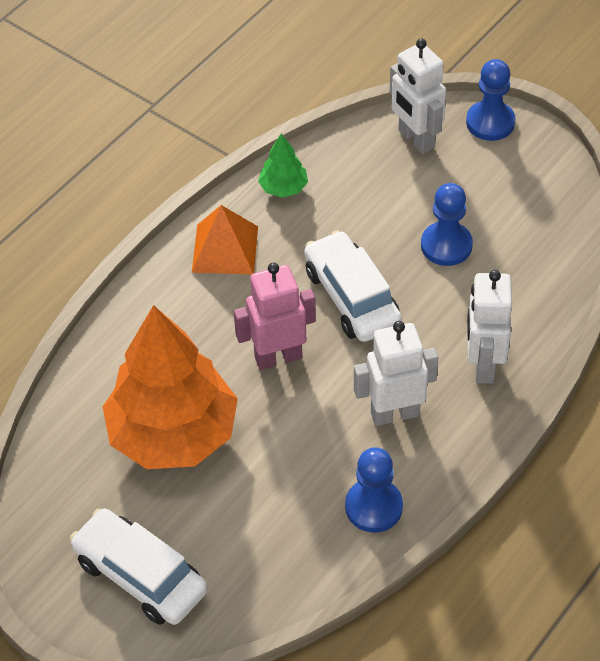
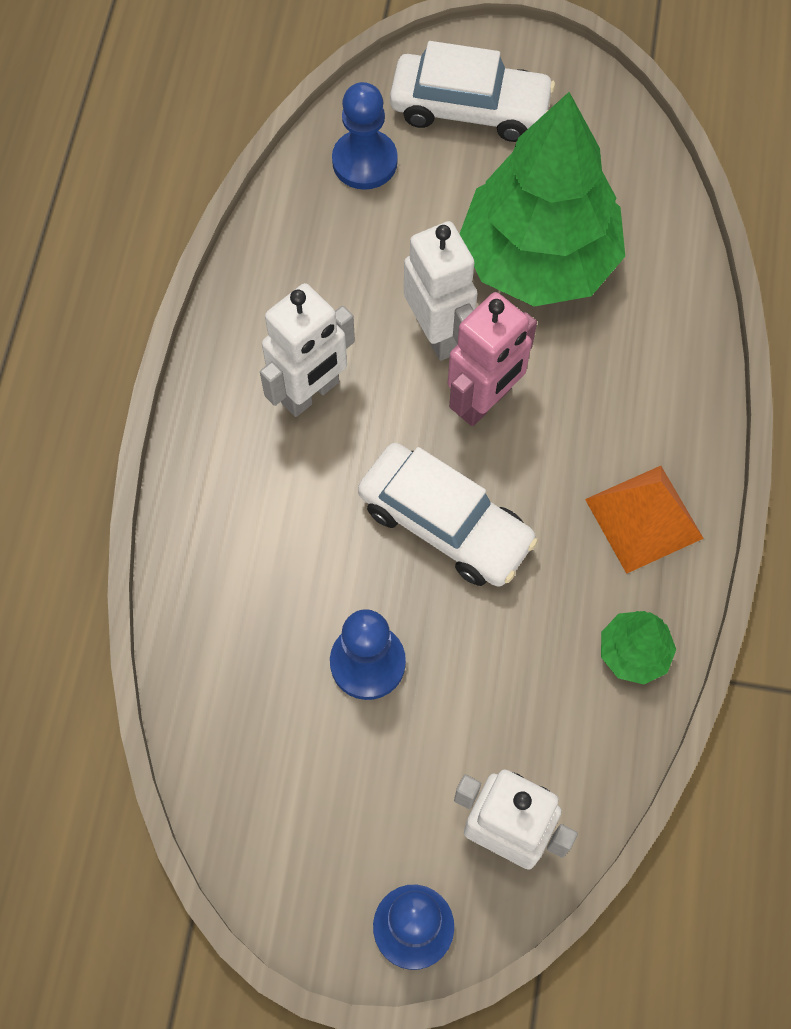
camera: 150 degrees right, 15 degrees up
orange tree [102,305,238,469] -> green tree [460,92,625,307]
blue pawn [345,447,403,533] -> blue pawn moved to [332,82,398,190]
white robot [467,270,512,384] -> white robot moved to [404,221,478,361]

